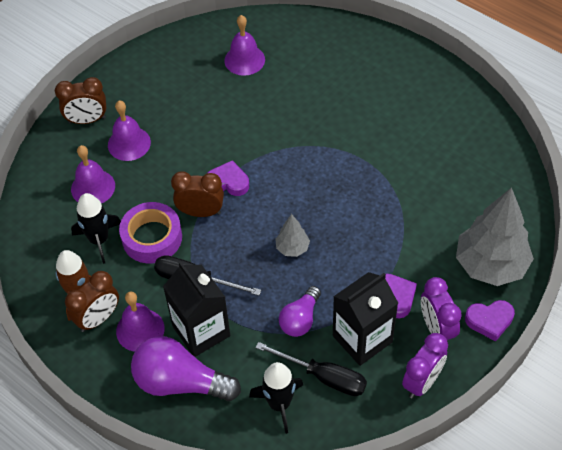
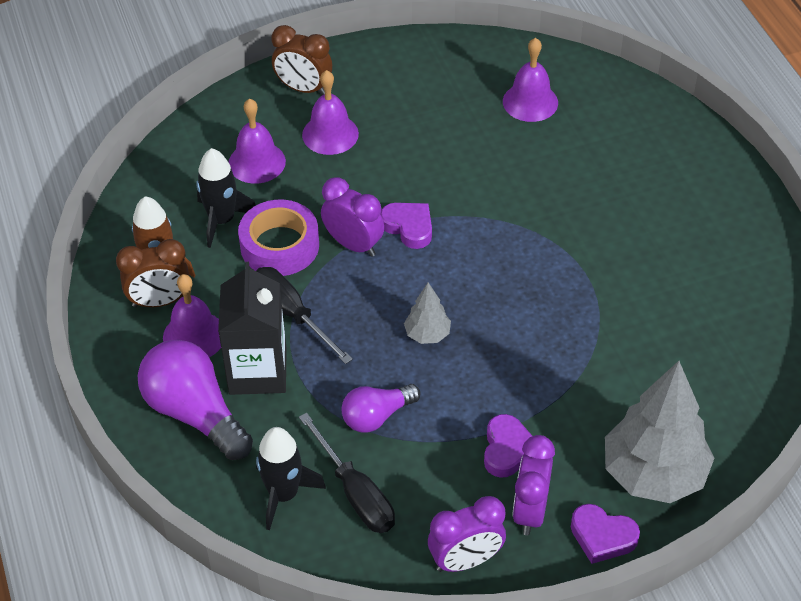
camera: 30 degrees right, 5 degrees down
brown clock [171,171,224,217] -> purple clock [321,177,384,257]
black carton [333,272,398,366] -> none

